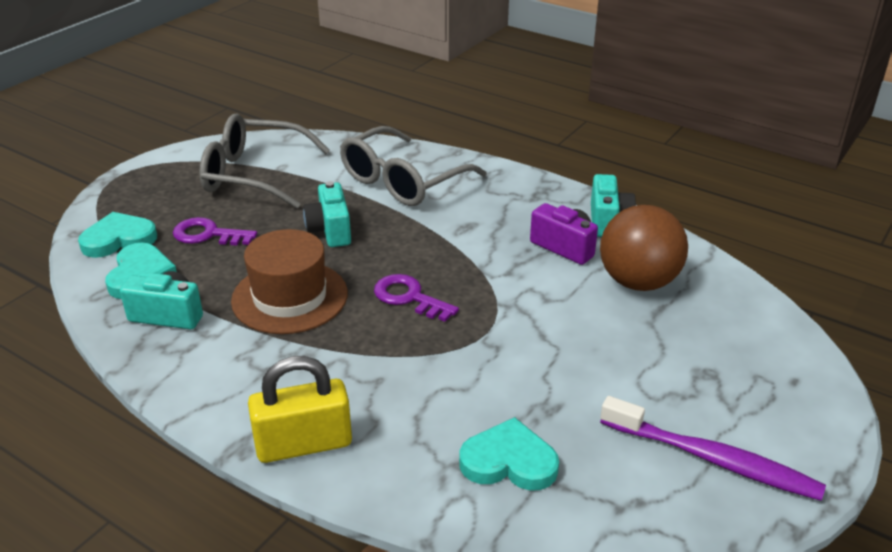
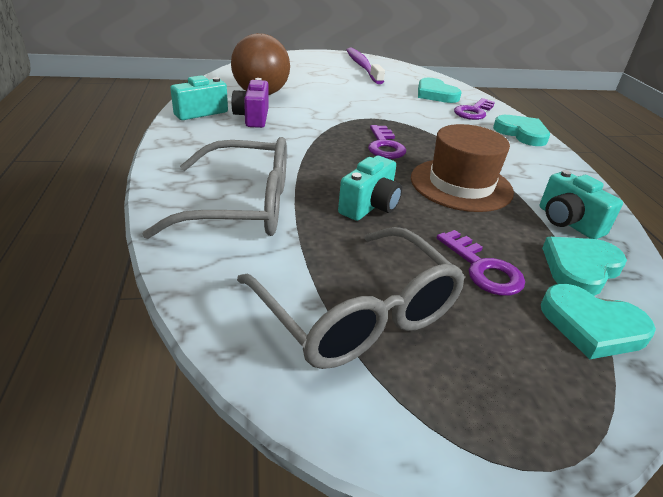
camera: 135 degrees left, 0 degrees up
yellow padlock [248,356,352,463] -> turquoise heart [493,115,550,146]
none -> purple key [454,98,495,120]

